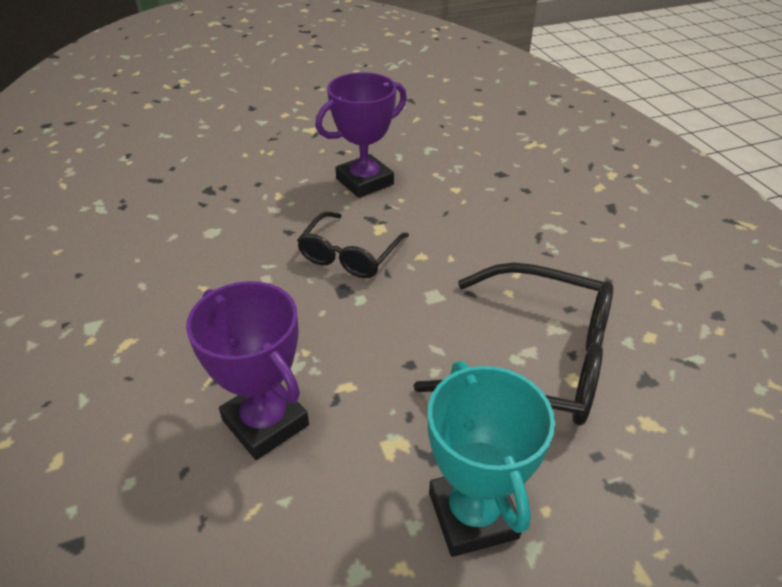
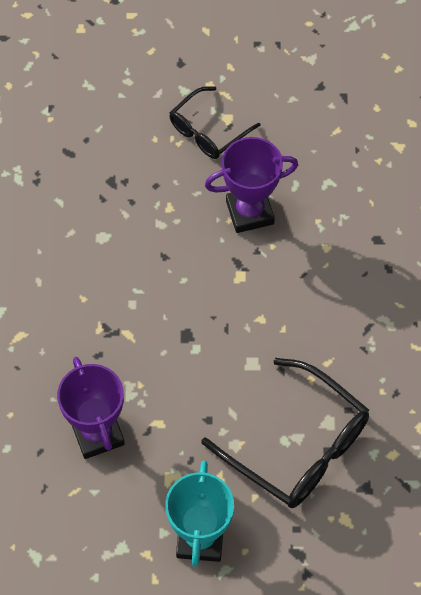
camera: 20 degrees right, 20 degrees up
black glasses [297,211,409,278] -> black glasses moved to [169,86,260,159]

